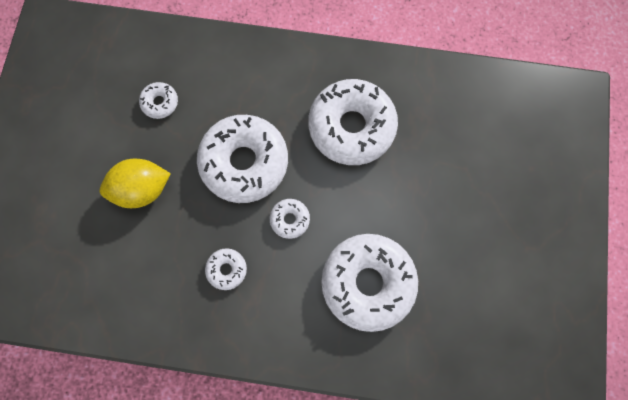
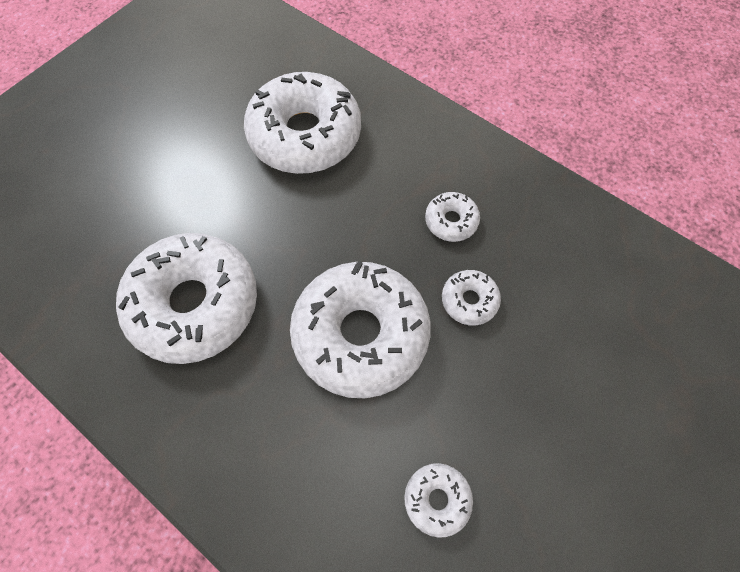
camera: 150 degrees left, 10 degrees down
yellow lemon [99,159,171,208] -> none
white donut [270,199,310,239] -> white donut moved to [442,270,501,326]

